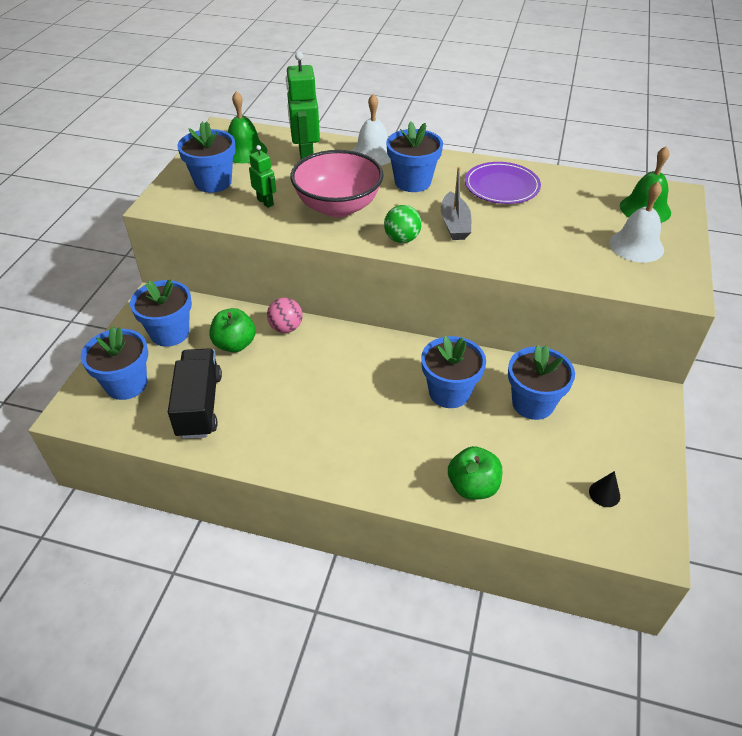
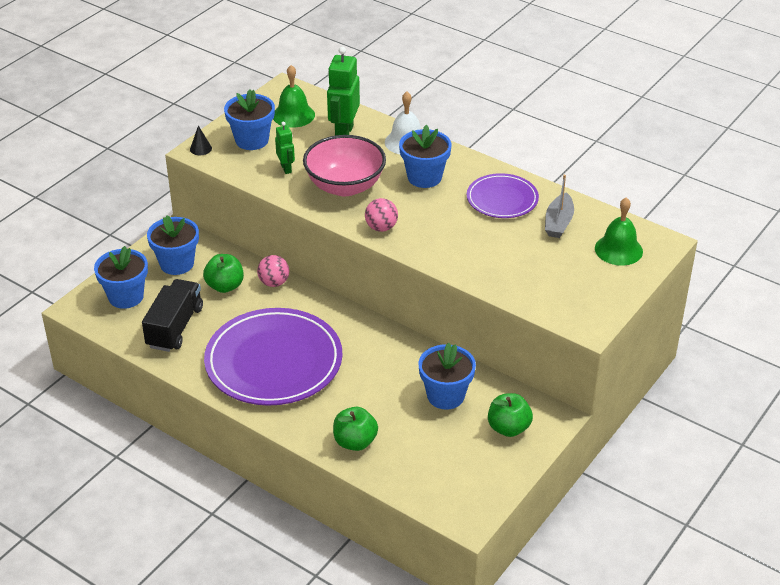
camera: 20 degrees right, 5 degrees down
green ball [384,205,422,243] -> pink ball [365,198,398,232]
blue flower pot [421,336,486,408] -> none
grey boat [441,167,471,240] -> grey boat moved to [545,175,574,238]
black cone [589,471,620,507] -> black cone moved to [190,126,212,155]
white bell [610,182,664,262] -> none
none -> purple plate [204,308,342,406]
none -> green apple [488,393,533,437]

